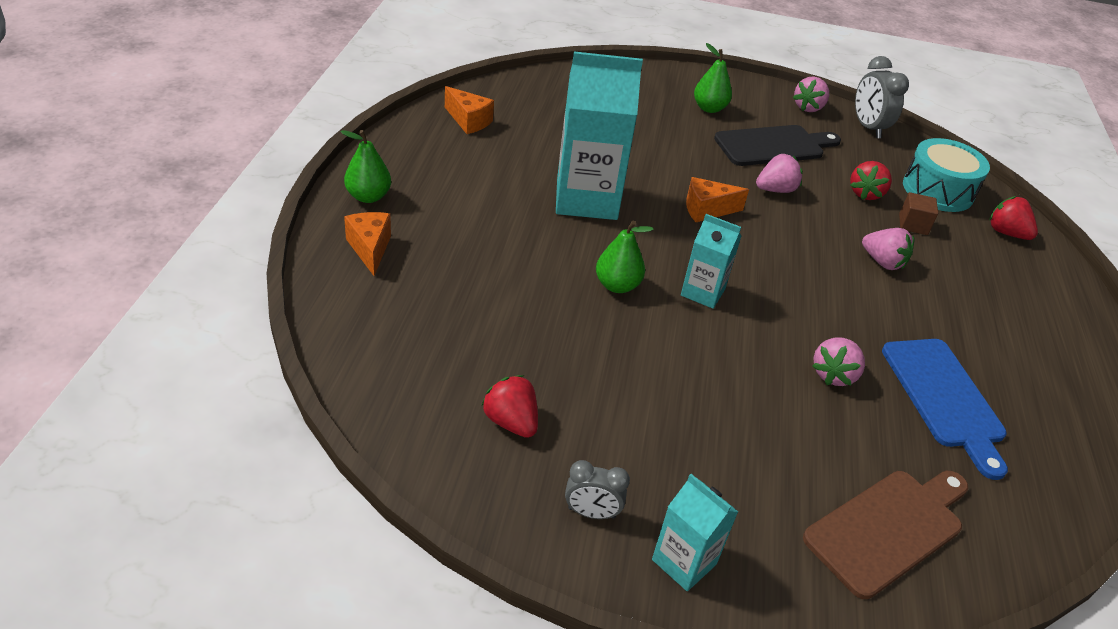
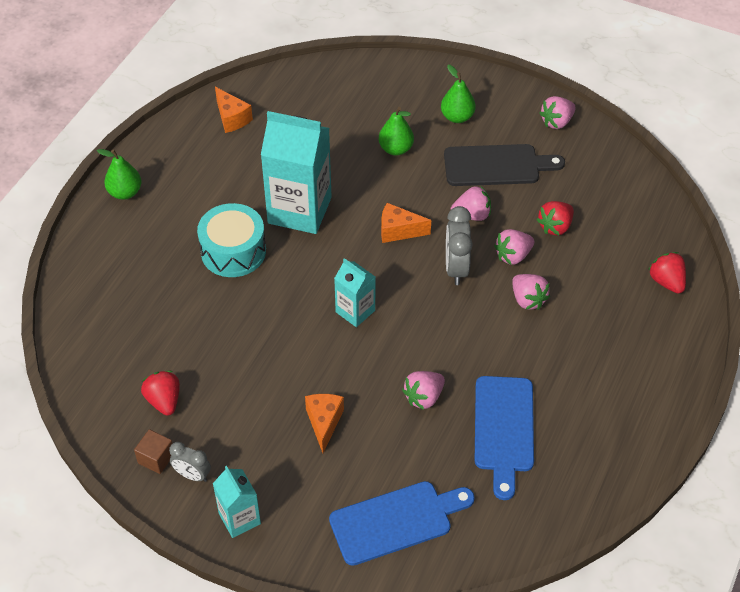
camera: 20 degrees right, 10 degrees up
orange cheese [344,212,391,276] -> orange cheese moved to [305,394,344,453]
green pear [596,221,654,293] -> green pear moved to [379,107,414,155]
brown cutting board [803,471,968,599] -> blue cutting board [329,481,475,566]
grey clock [855,56,909,138] -> grey clock moved to [446,206,473,285]
brown cube [899,192,938,235] -> brown cube moved to [134,429,173,474]
turquoise drum [903,138,990,212] -> turquoise drum moved to [197,203,266,277]
none -> pink strawberry [494,229,534,265]

